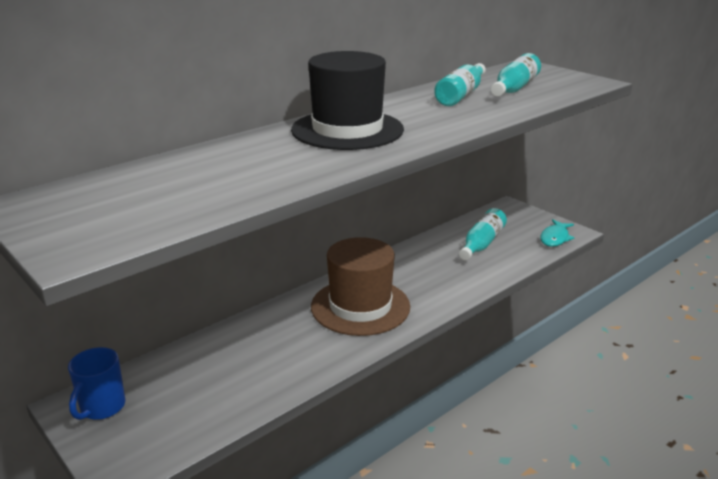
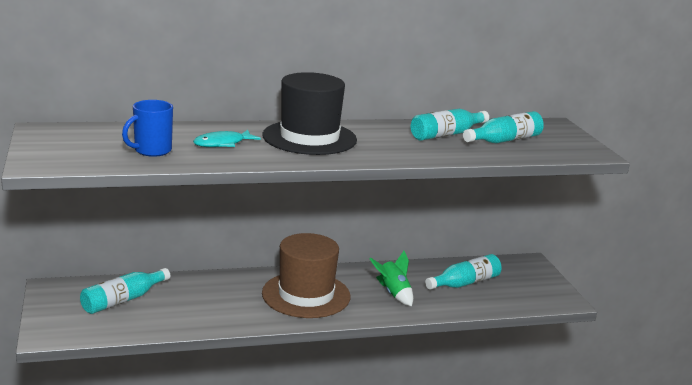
camera: 25 degrees right, 5 degrees down
blue mug [68,347,125,420] -> blue mug moved to [122,100,173,157]
turquoise fish [540,219,574,247] -> turquoise fish moved to [193,130,261,147]
none -> turquoise bottle [80,268,170,314]
none -> green rocket [369,251,413,306]

